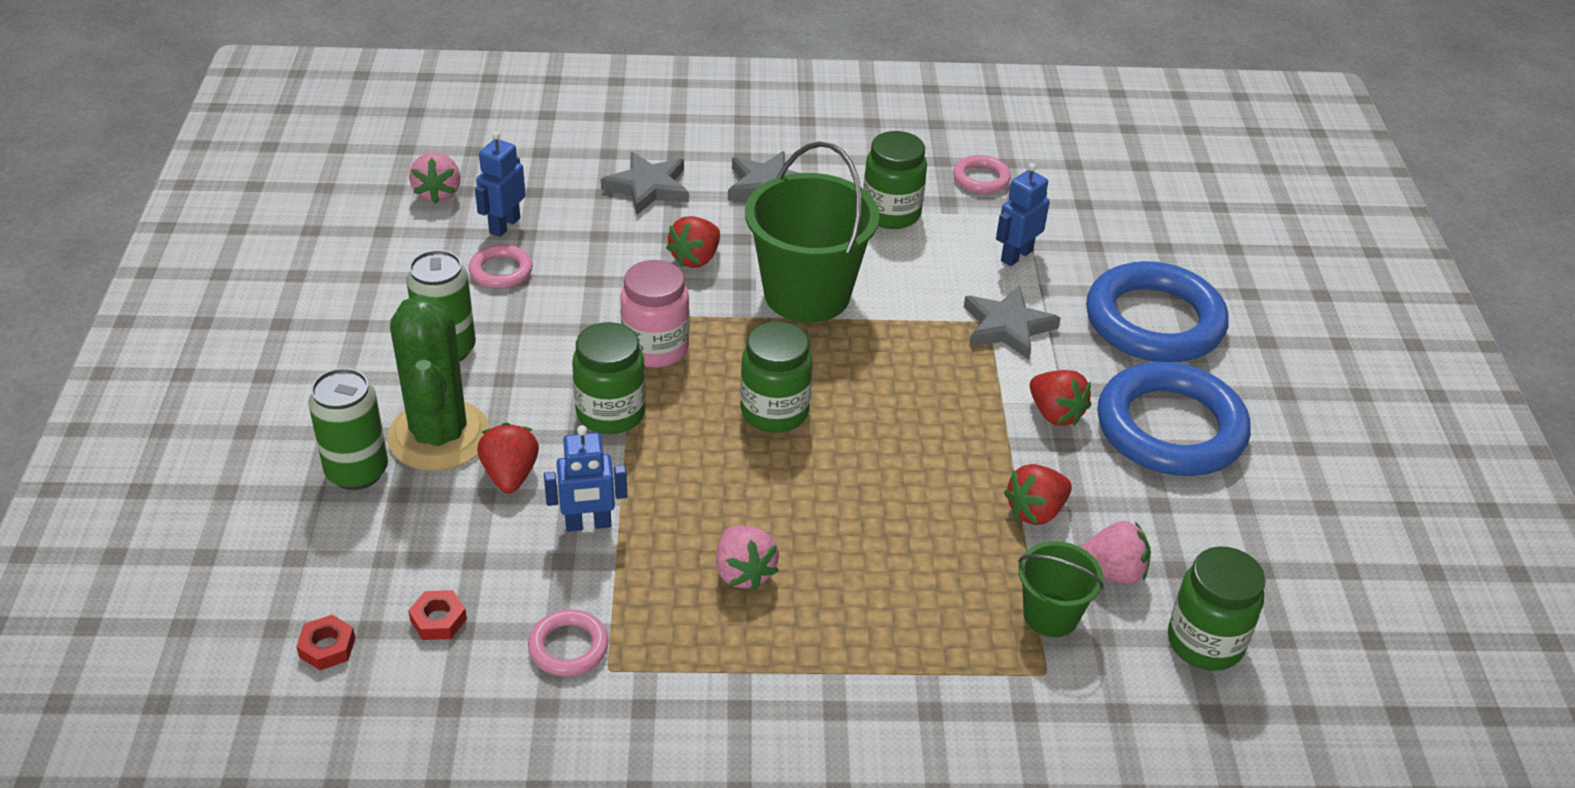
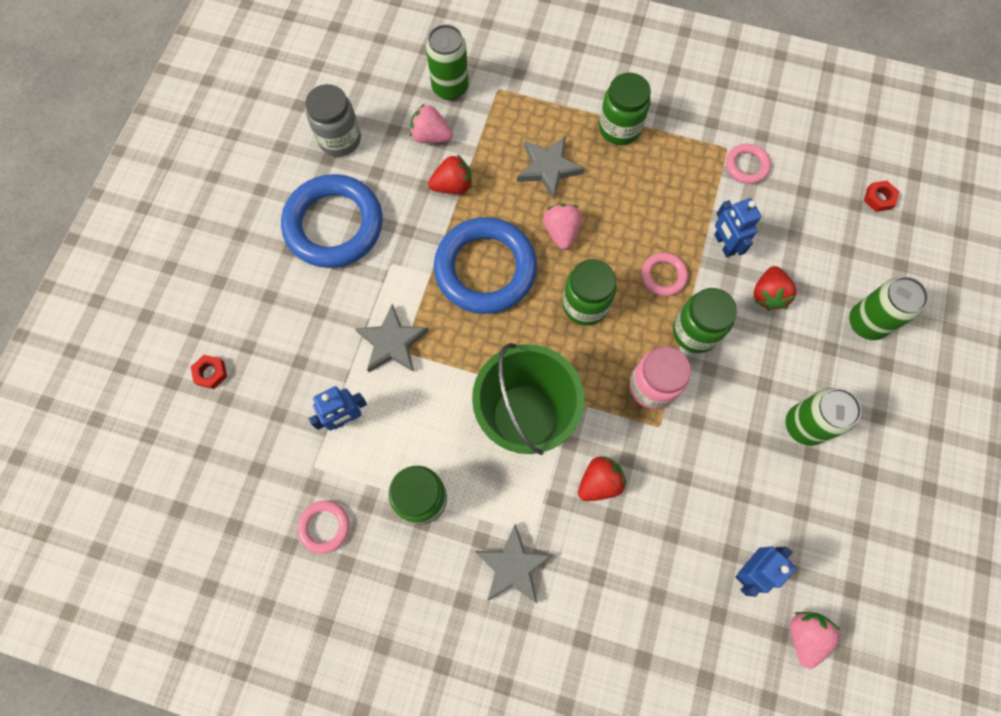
camera: 160 degrees left, 30 degrees up
green cactus [387,295,490,471] -> none
red nut [408,590,467,640] -> red nut moved to [191,355,227,389]
pink ring [469,244,533,289] -> pink ring moved to [641,252,688,296]
blue robot [544,425,627,532] -> blue robot turned 120 degrees counterclockwise [714,198,761,257]
grey star [601,152,689,215] -> grey star moved to [517,137,584,199]
pink strawberry [716,526,779,591] -> pink strawberry moved to [543,203,582,249]
green bucket [1018,541,1104,637] -> none
red strawberry [1030,370,1091,426] -> none
blue ring [1086,261,1229,362] -> blue ring moved to [434,217,537,314]
green jar [1168,546,1266,671] -> green jar moved to [599,73,651,145]
none -> grey jar [305,84,361,157]
none -> green can [426,24,469,100]

